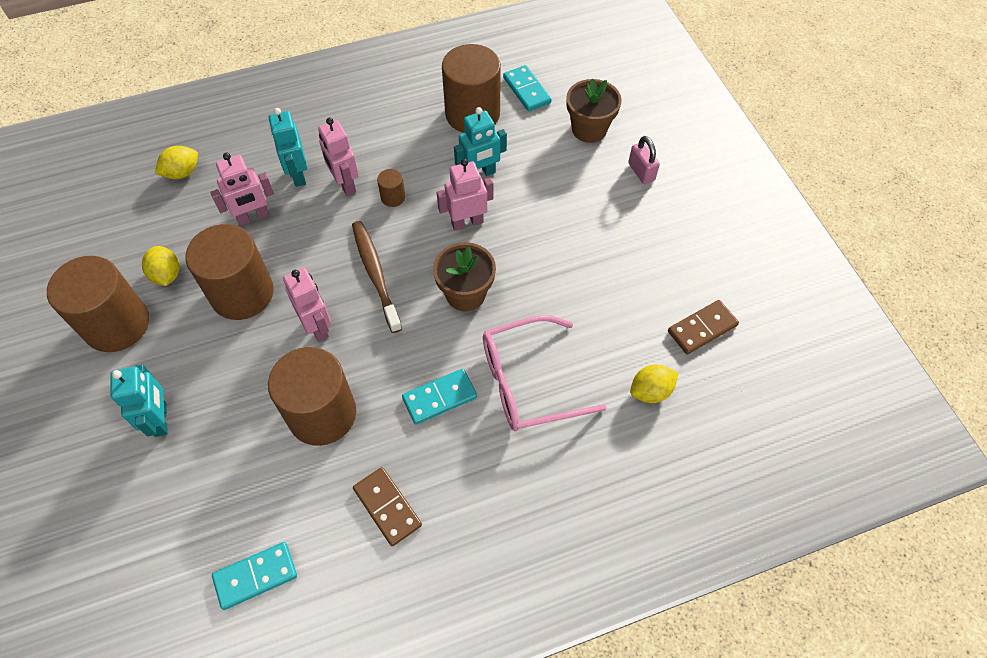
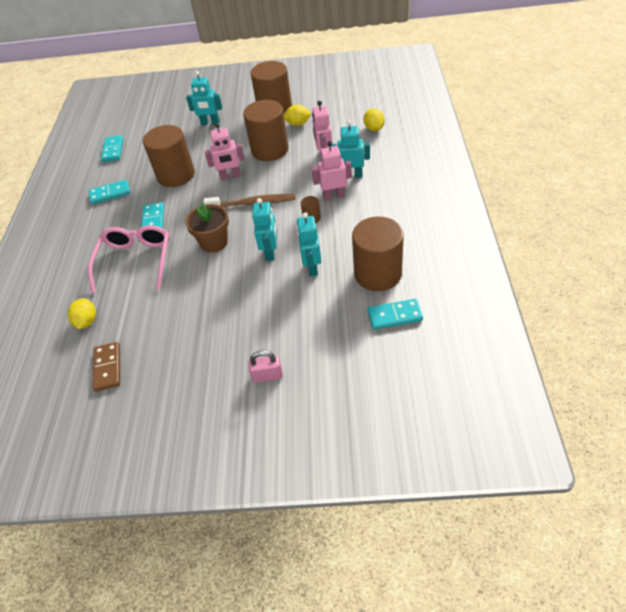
camera: 115 degrees right, 10 degrees down
brown domino [353,467,422,546] -> turquoise domino [89,180,130,204]
pink robot [437,159,493,231] -> turquoise robot [252,198,277,261]
brown flower pot [566,79,622,143] -> none

